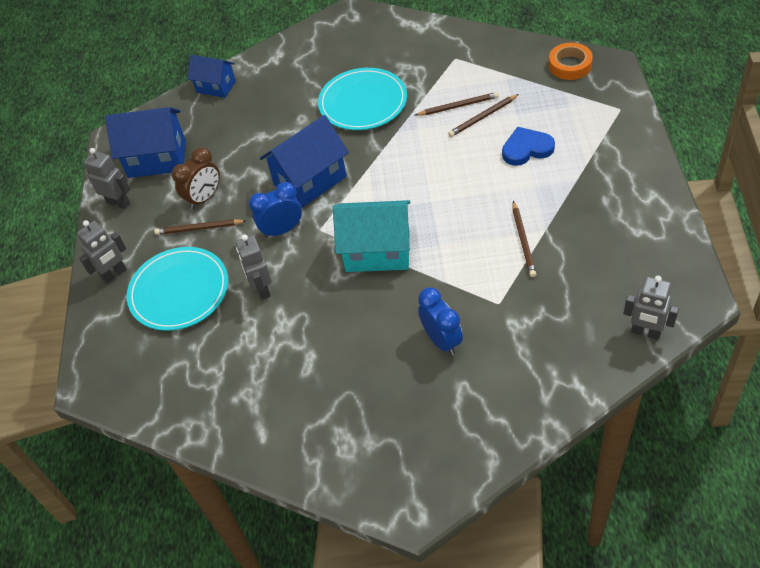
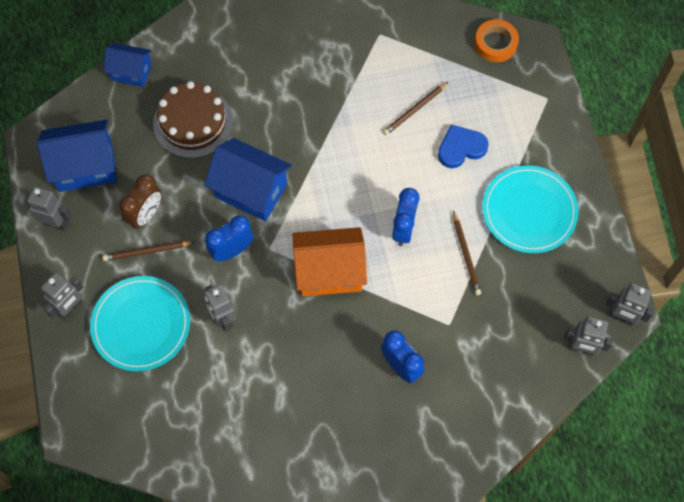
camera: 15 degrees left, 15 degrees up
blue house [260,115,349,208] -> blue house turned 75 degrees clockwise [204,138,292,221]
turquoise plate [318,68,407,130] -> turquoise plate moved to [482,165,579,253]
turquoise house [333,200,410,272] -> orange house [292,227,367,296]
brown pencil [415,92,499,116] -> none
none -> brown cake [153,81,233,158]
none -> blue clock [392,188,420,246]
none -> grey robot [606,283,655,326]

